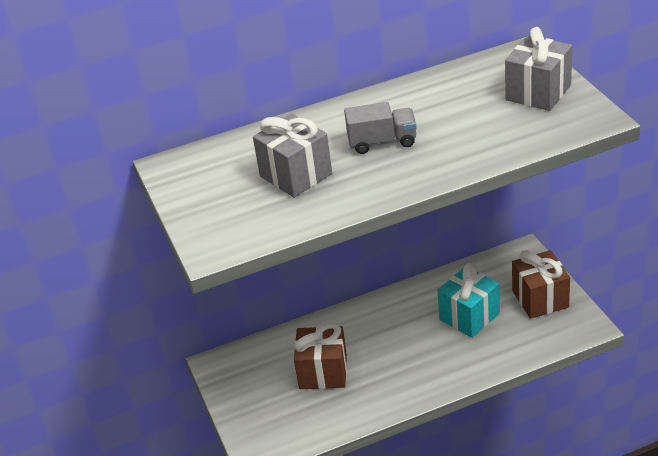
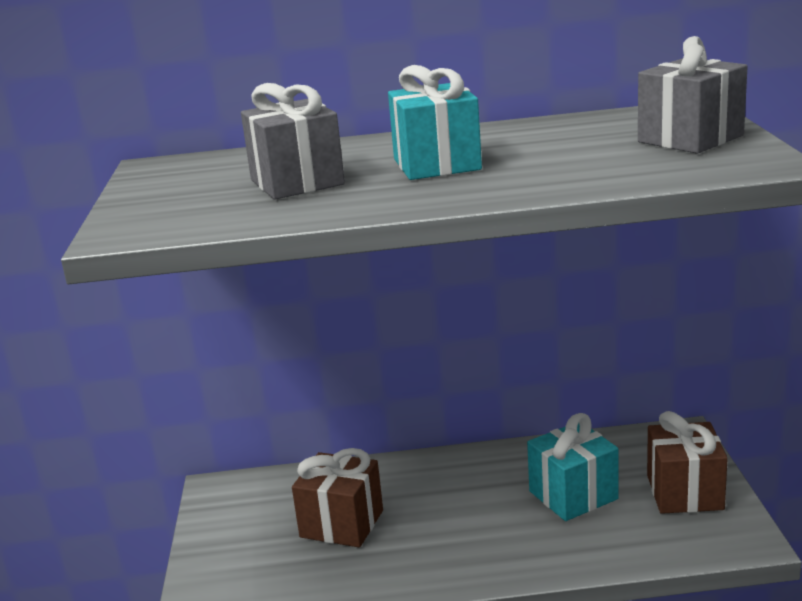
camera: 15 degrees right, 15 degrees down
grey truck [344,102,417,154] -> turquoise gift [388,65,482,180]

